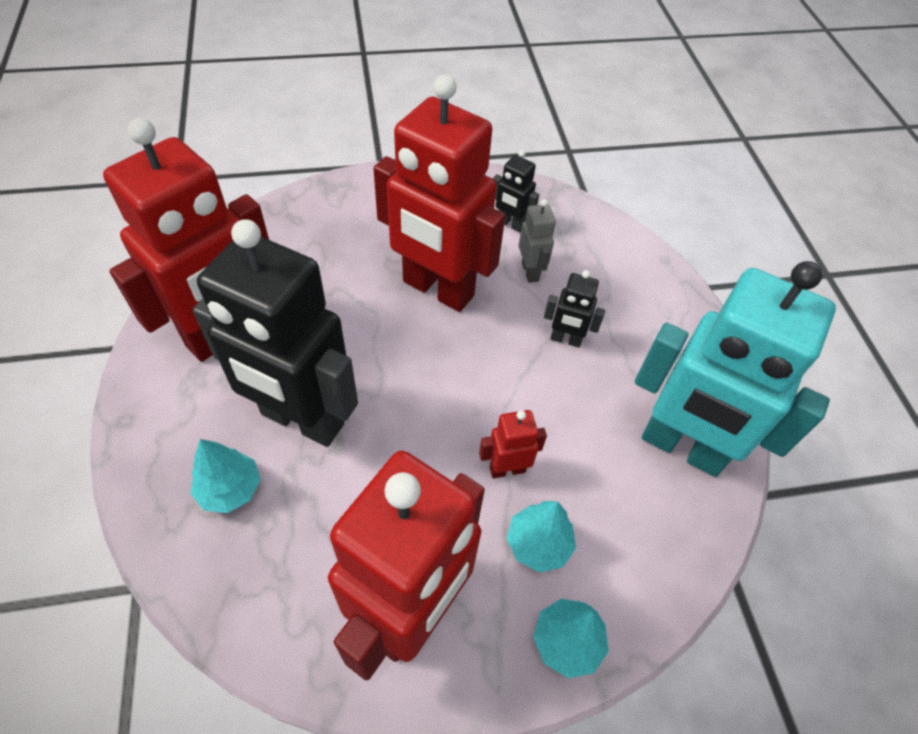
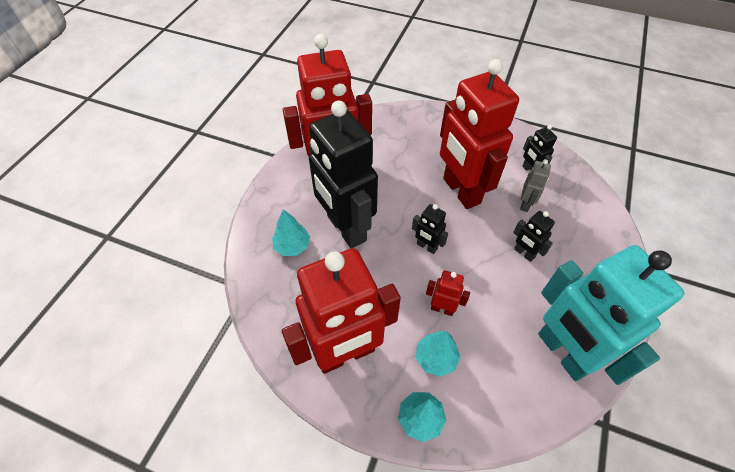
camera: 35 degrees right, 0 degrees up
none -> black robot [412,204,448,254]

